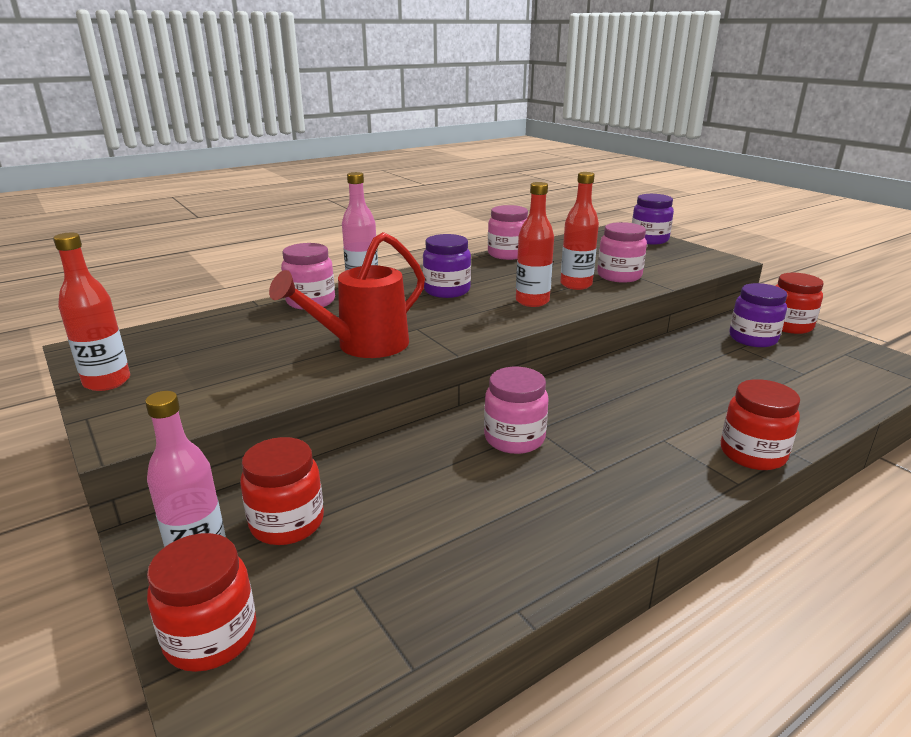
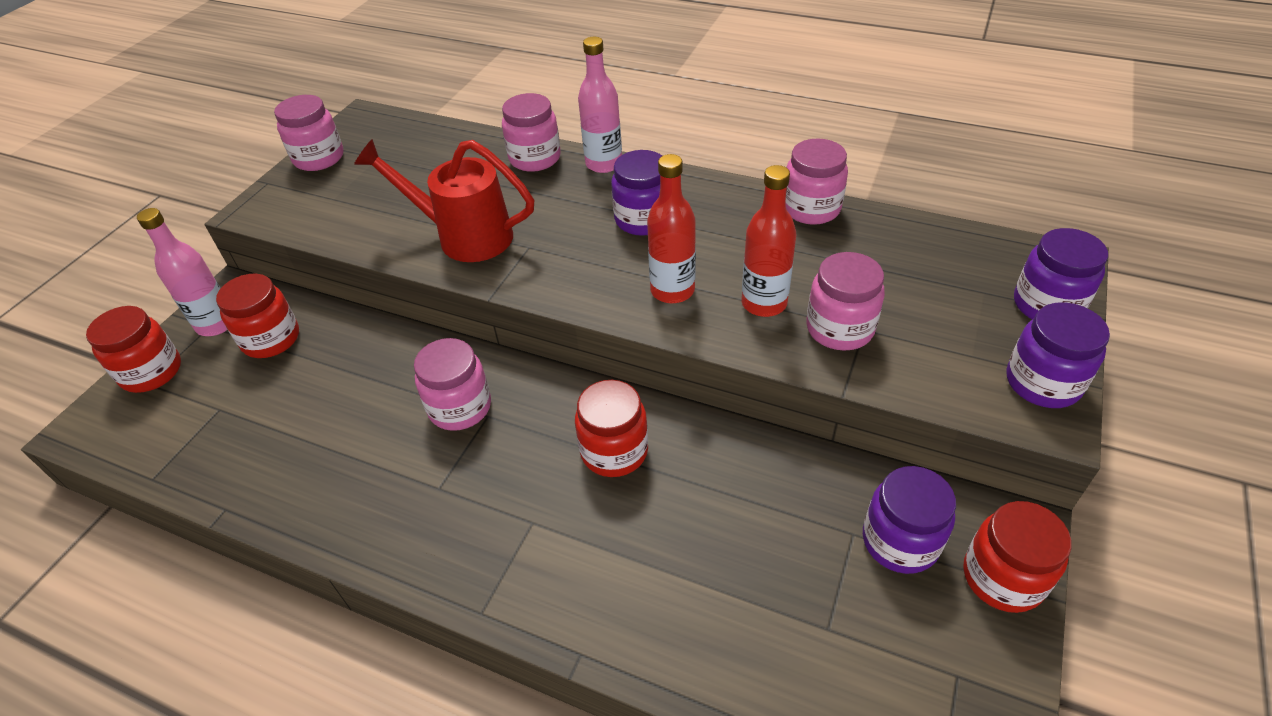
camera: 60 degrees right, 20 degrees up
red bottle [53,233,130,391] -> pink jar [274,95,344,171]
red jar [721,379,800,470] -> red jar moved to [575,380,648,477]
none -> purple jar [1006,302,1110,408]

